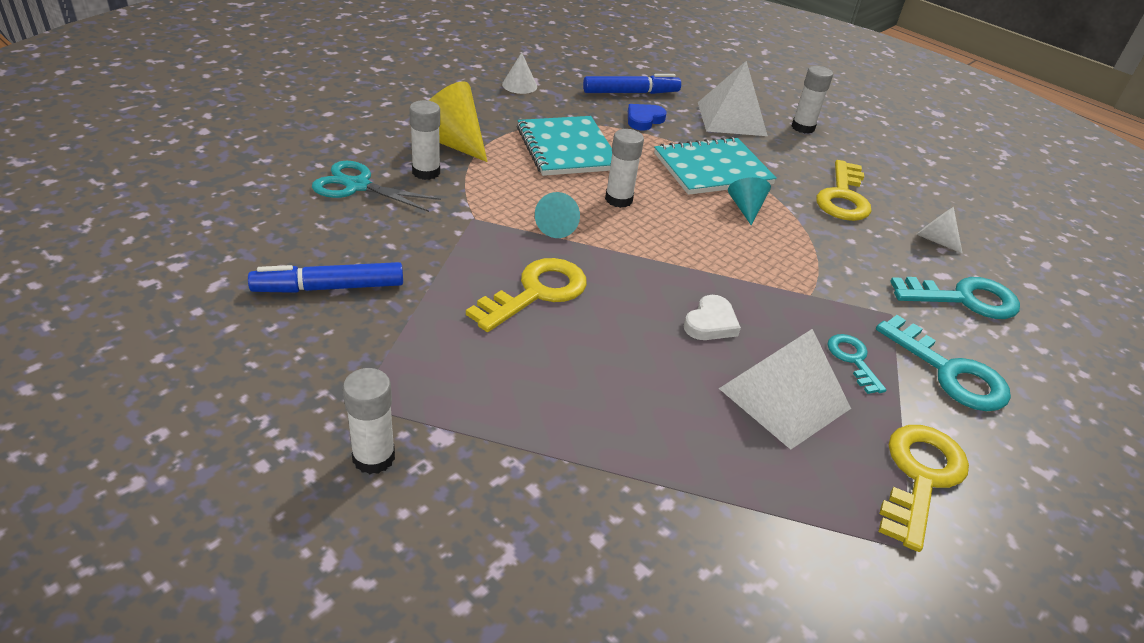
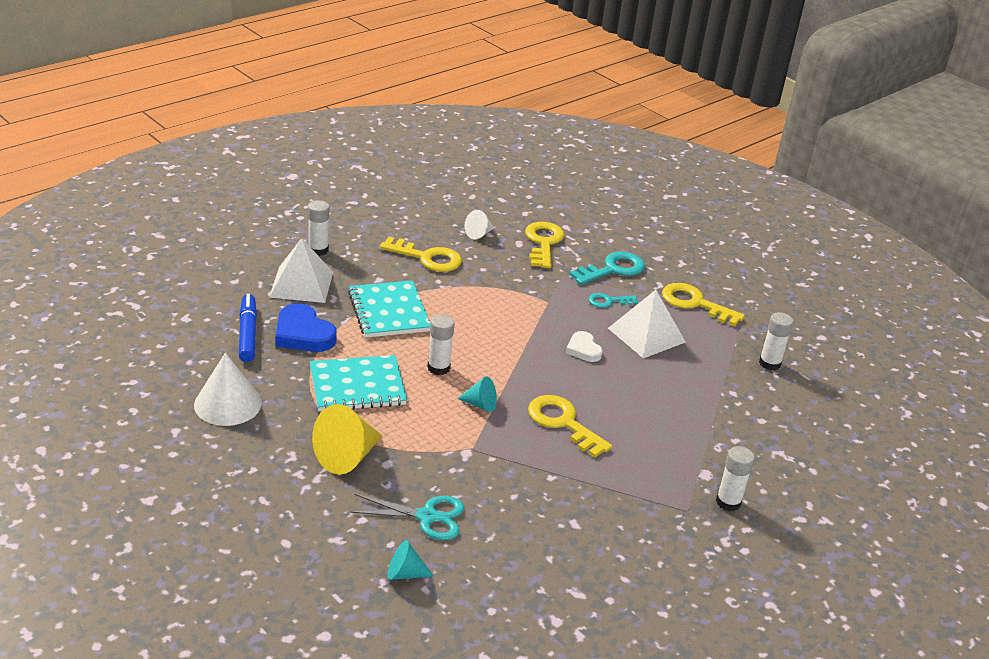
camera: 85 degrees left, 5 degrees down
blue marker [248,262,403,293] -> none
turquoise scissors [312,161,441,212] -> turquoise scissors turned 105 degrees counterclockwise [349,494,465,540]
white glue stick [409,100,440,180] -> white glue stick moved to [759,312,794,370]
white cone [502,52,537,94] -> white cone [194,353,262,426], size x1.80
blue heart [628,104,667,130] -> blue heart [275,303,337,352], size x1.66
white heart [684,295,741,340] -> white heart turned 150 degrees counterclockwise [566,331,603,362]
turquoise cone [728,177,771,225] -> turquoise cone moved to [387,540,434,580]
turquoise key [890,277,1020,319] -> yellow key [525,222,564,268]

